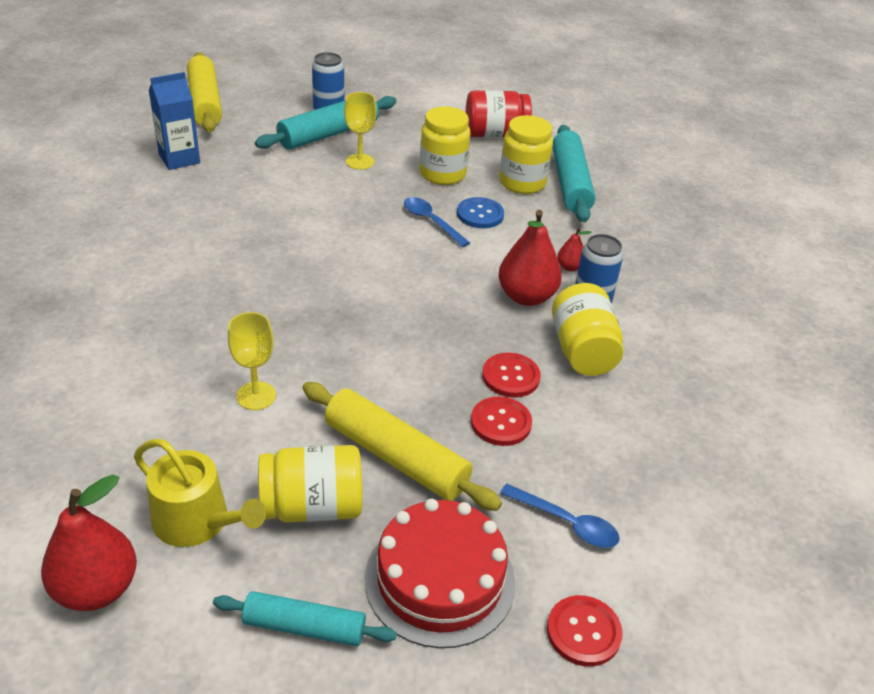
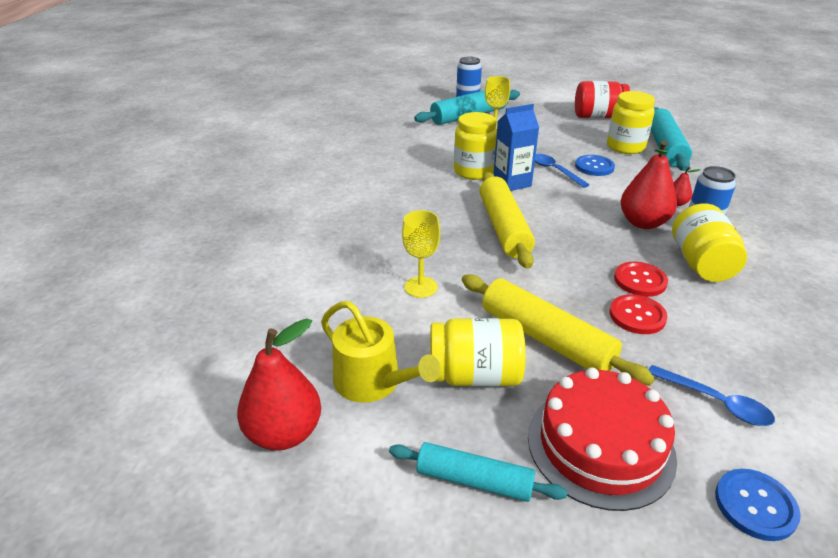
camera: 10 degrees right, 5 degrees down
blue carton [148,72,200,170] -> blue carton moved to [493,104,539,191]
yellow rolling pin [187,52,222,132] -> yellow rolling pin moved to [479,172,535,269]
yellow jar [420,106,470,185] -> yellow jar moved to [454,112,497,180]
red button [547,595,623,667] -> blue button [715,469,801,541]

